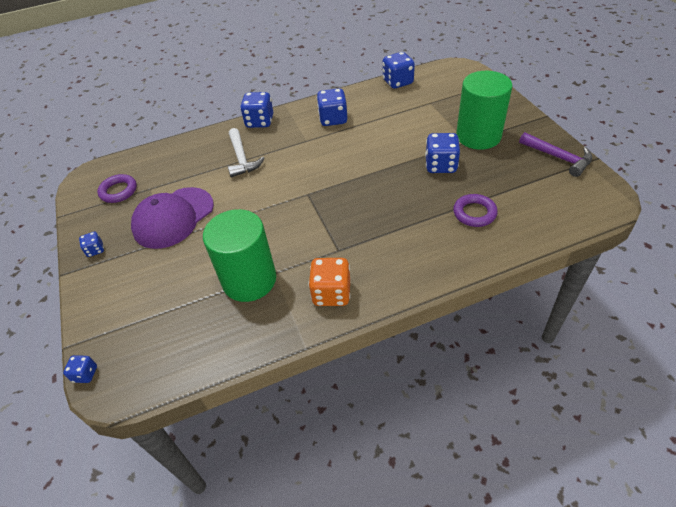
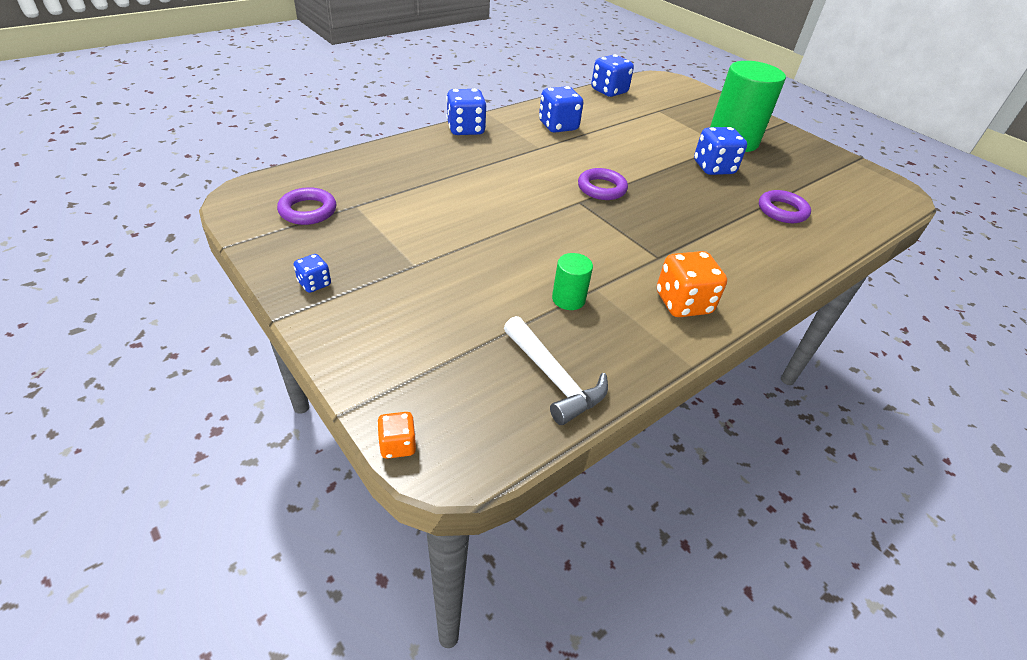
camera: 25 degrees left, 5 degrees down
blue dice [63,355,97,383] -> orange dice [377,412,416,459]
purple cap [131,187,214,249] -> none
green cylinder [203,209,276,302] -> green cylinder [552,253,593,310], size x0.45
white hammer [228,128,265,178] -> white hammer moved to [504,316,608,425]
purple hammer [519,132,592,177] -> none
none -> purple ring [578,168,628,200]

